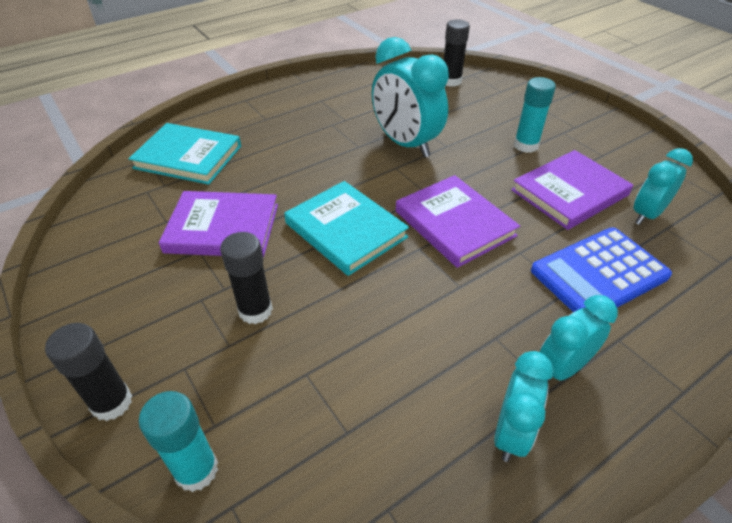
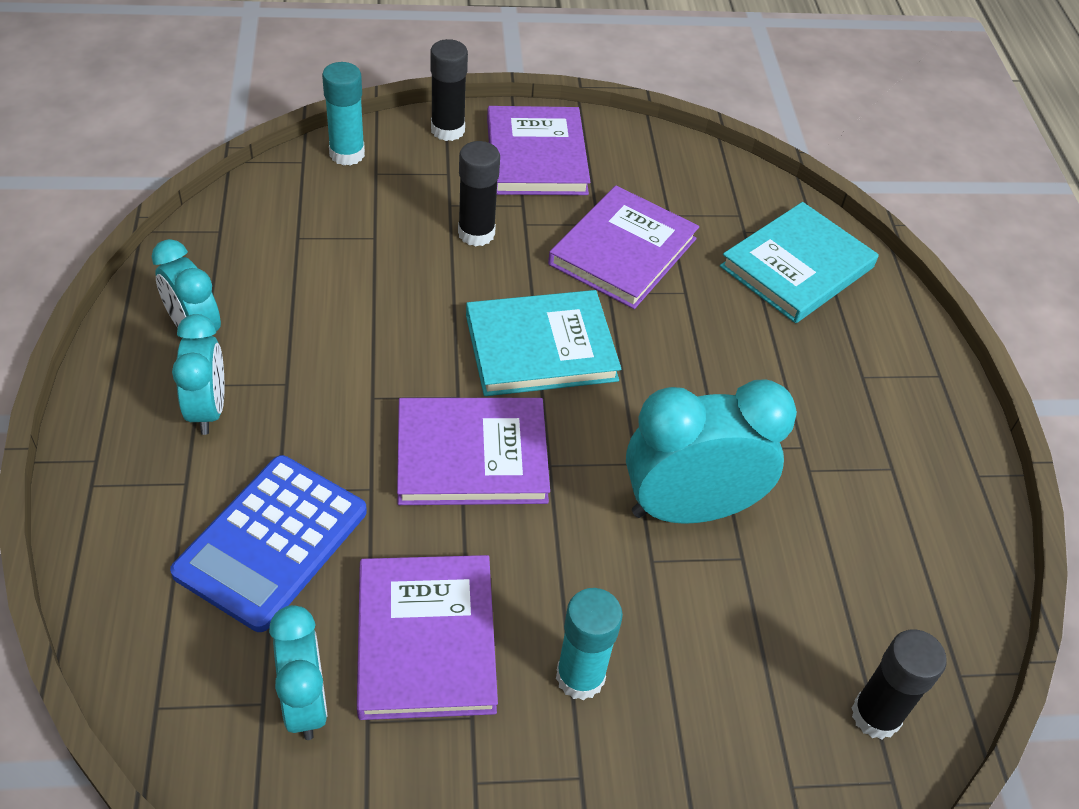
camera: 115 degrees right, 5 degrees up
blue calculator [531,227,672,312] -> blue calculator turned 150 degrees counterclockwise [170,455,367,632]
none -> purple book [487,106,590,195]

